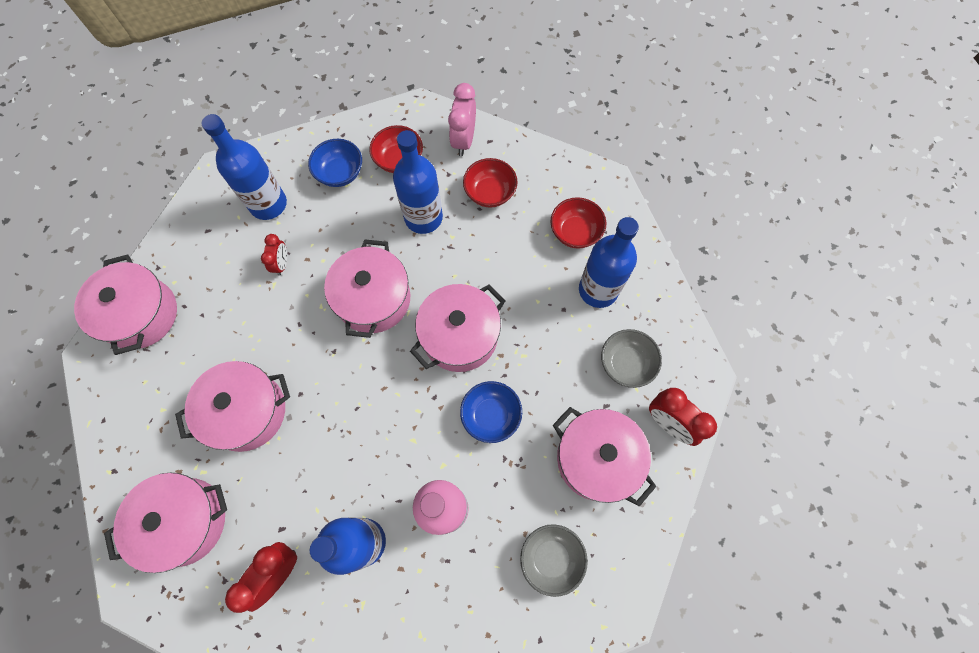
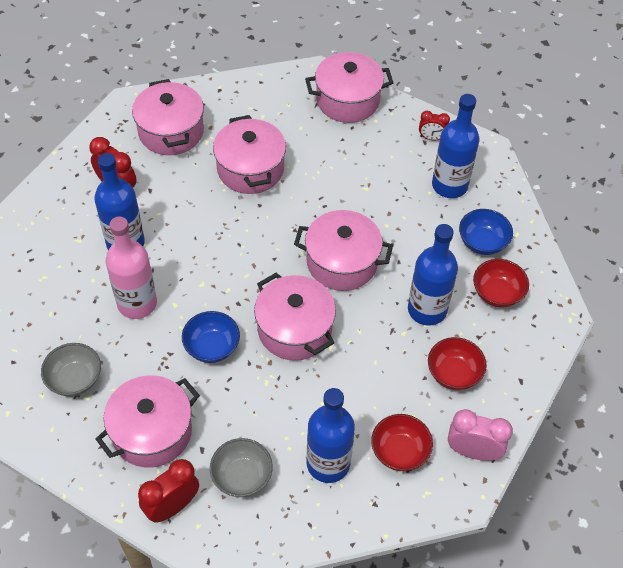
camera: 95 degrees right, 15 degrees down
red clock [261,234,287,276] -> red clock moved to [419,111,450,140]
pink clock [448,83,476,156] -> pink clock moved to [448,409,513,461]

